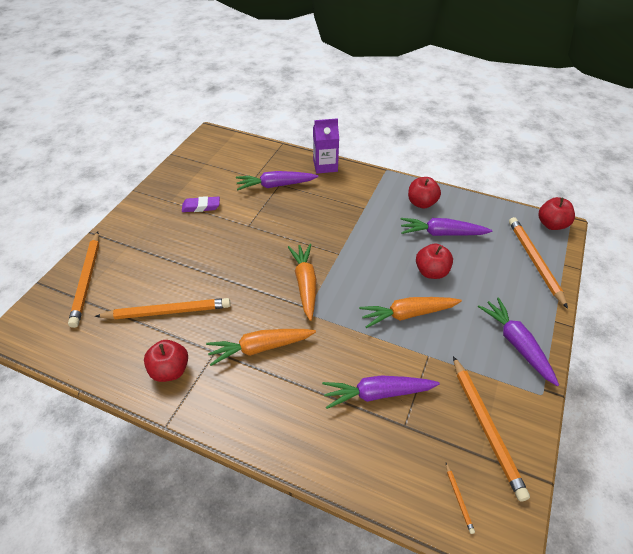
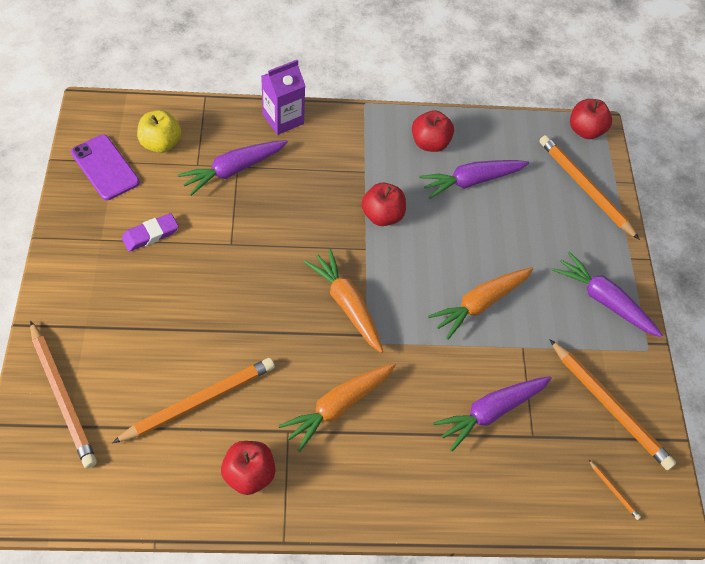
camera: 30 degrees left, 10 degrees up
red apple [416,243,453,279] -> red apple moved to [362,183,406,226]
none -> purple phone [71,135,140,200]
none -> yellow apple [137,110,182,153]

